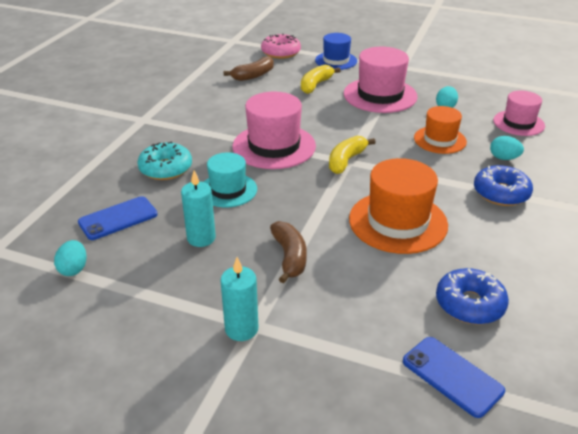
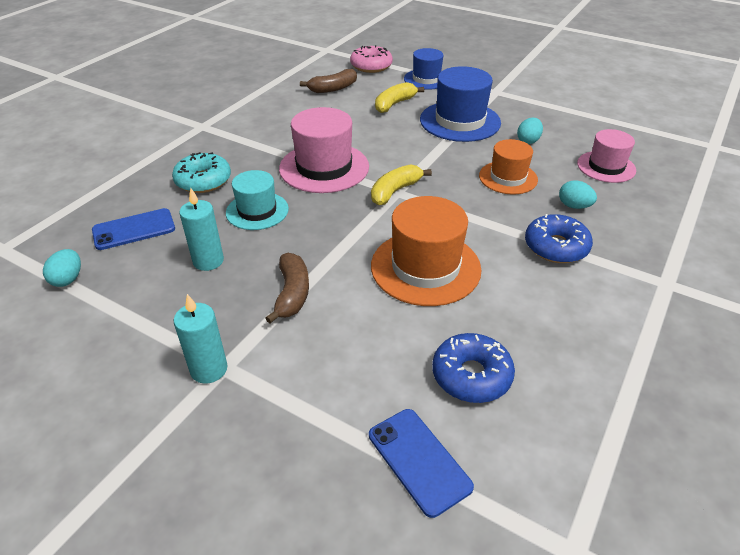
camera: 10 degrees right, 5 degrees up
pink hat [344,47,418,113] -> blue hat [420,66,501,142]

